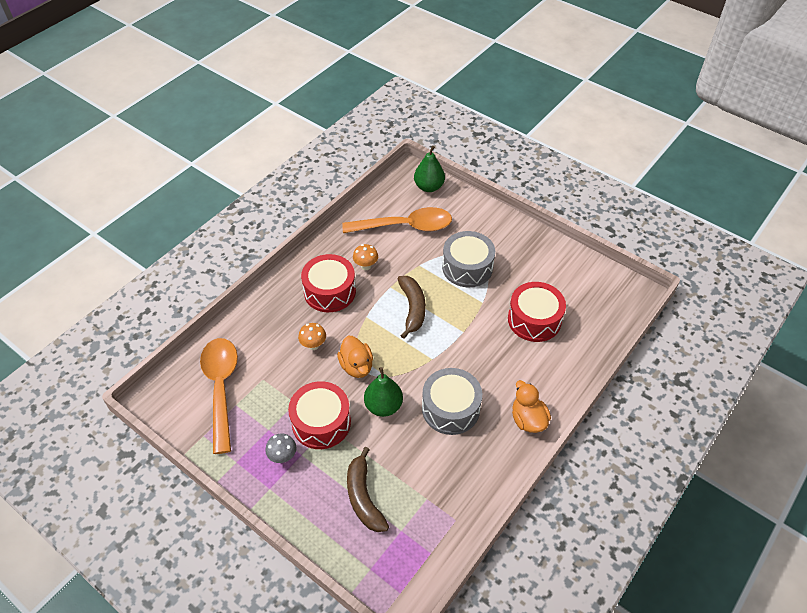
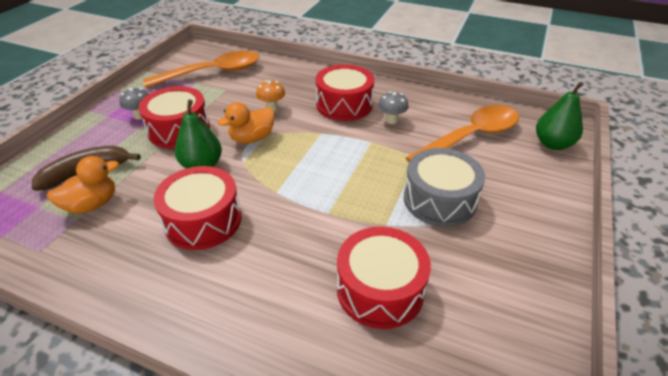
camera: 75 degrees right, 10 degrees down
orange spoon [342,207,452,233] -> orange spoon turned 105 degrees counterclockwise [406,105,519,162]
orange mushroom [353,244,378,270] -> grey mushroom [378,91,409,124]
brown banana [398,276,426,339] -> none
grey drum [422,368,482,435] -> red drum [153,166,241,250]
orange duck [512,380,551,433] -> orange duck moved to [47,156,119,214]

